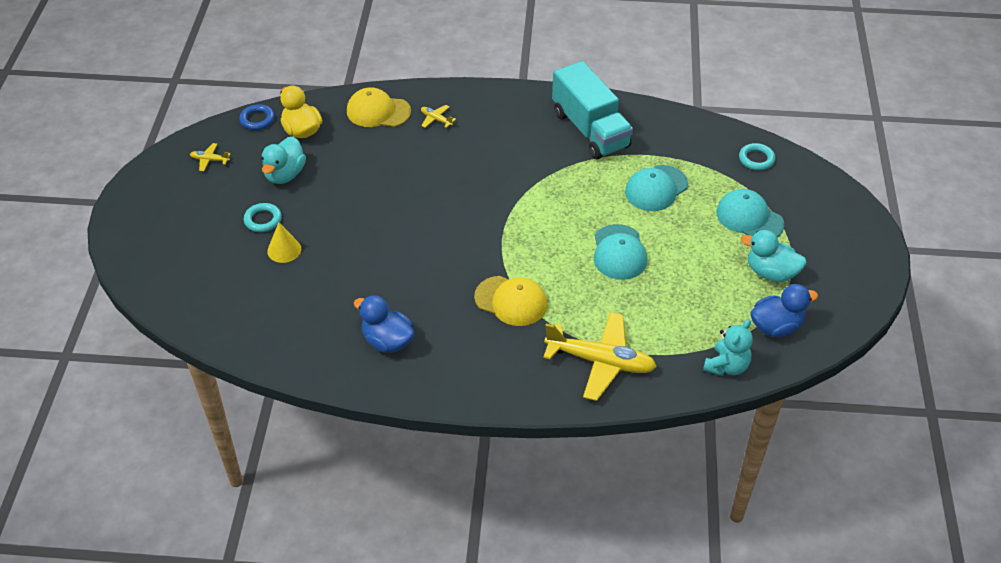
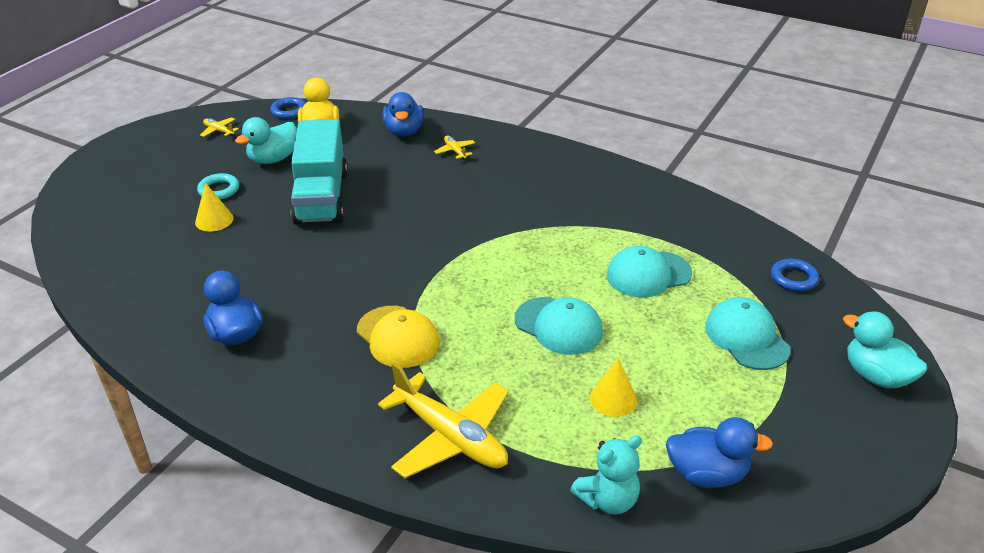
camera: 25 degrees right, 10 degrees down
yellow cap [347,87,411,127] -> blue duck [382,92,424,137]
turquoise truck [552,61,633,159] -> turquoise truck moved to [291,119,348,225]
turquoise cap [594,224,647,280] -> turquoise cap turned 75 degrees counterclockwise [515,297,603,355]
turquoise ring [739,143,775,170] -> blue ring [771,259,819,292]
turquoise duck [741,230,807,282] -> turquoise duck moved to [843,311,927,389]
none -> yellow cone [590,358,637,417]

